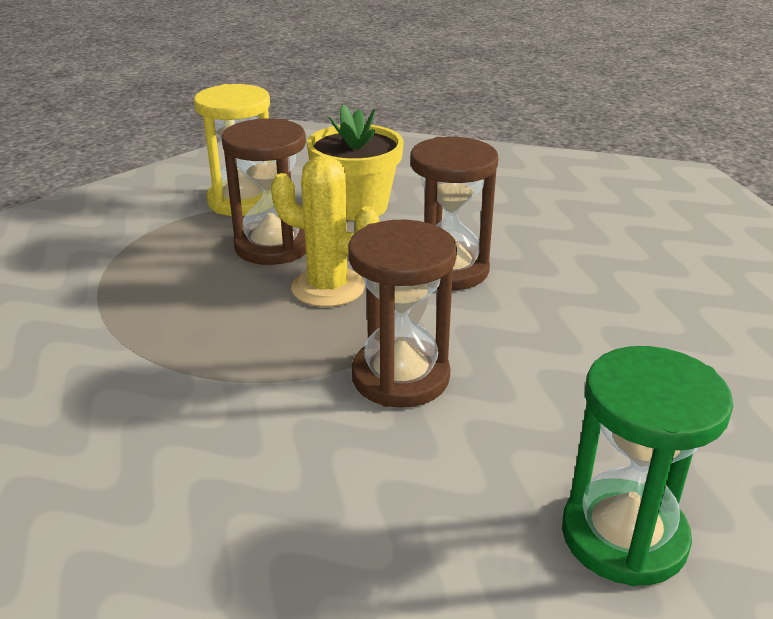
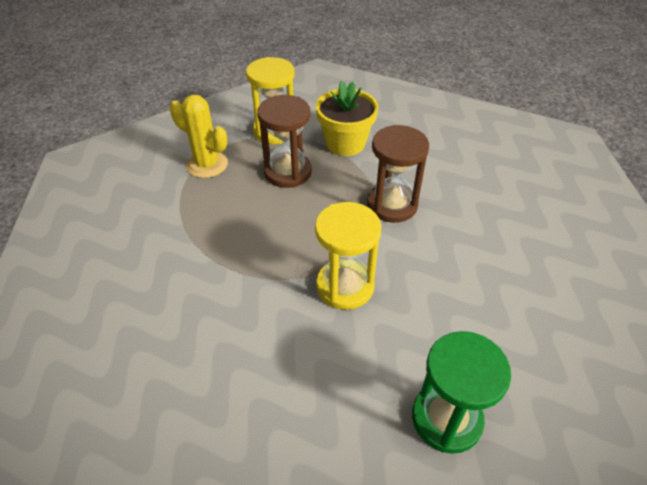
camera: 10 degrees right, 15 degrees up
yellow cactus [271,156,379,307] -> yellow cactus moved to [170,95,228,178]
brown hourglass [348,220,457,408] -> yellow hourglass [315,202,381,310]

